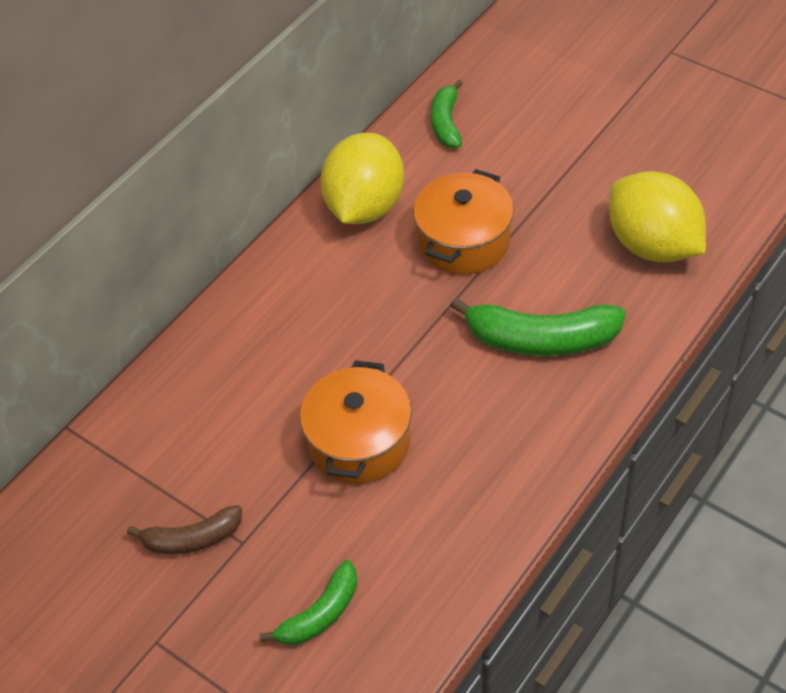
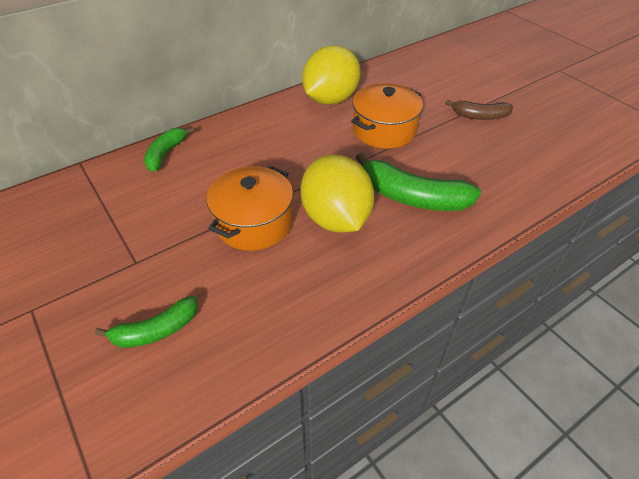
camera: 15 degrees right, 5 degrees down
brown banana [127,505,242,555] -> brown banana moved to [445,100,513,120]
green banana [431,80,463,148] -> green banana moved to [144,127,194,172]
yellow lemon [609,171,706,262] -> yellow lemon moved to [301,154,374,233]

